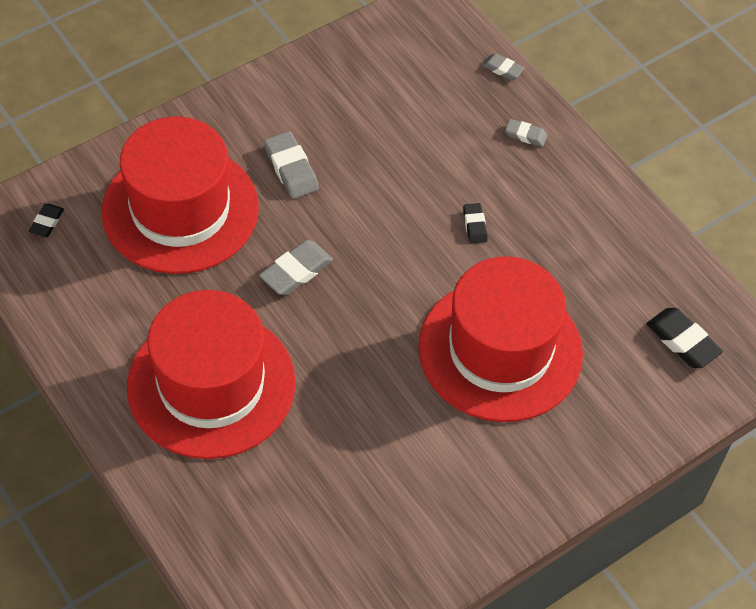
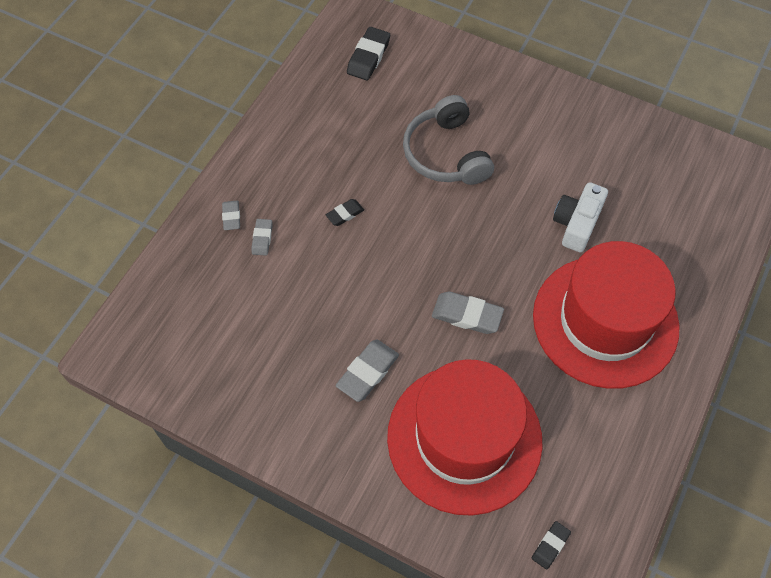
camera: 115 degrees left, 5 degrees up
black eraser [29,204,64,237] -> black eraser turned 45 degrees counterclockwise [532,521,571,569]
red hat [418,256,583,422] -> grey headphones [403,95,494,185]
grey eraser [482,53,524,80] -> grey eraser moved to [252,219,272,256]
none -> white camera [553,182,608,252]

